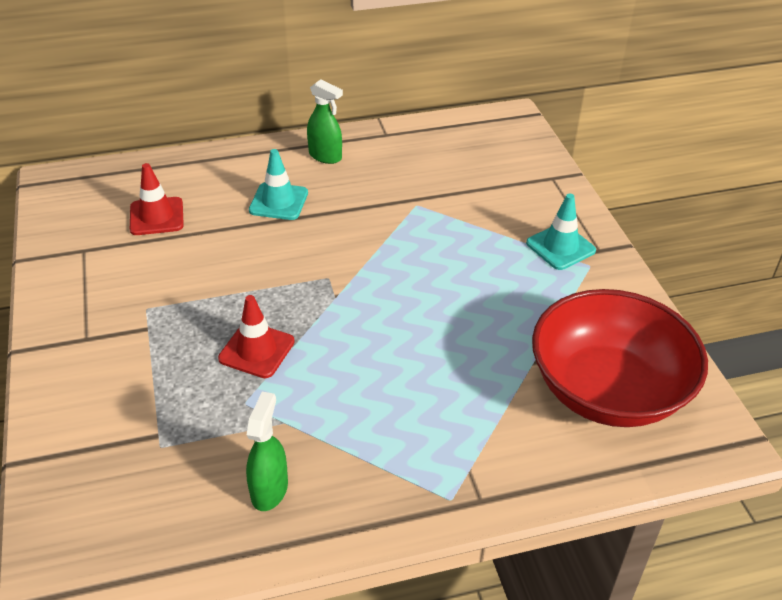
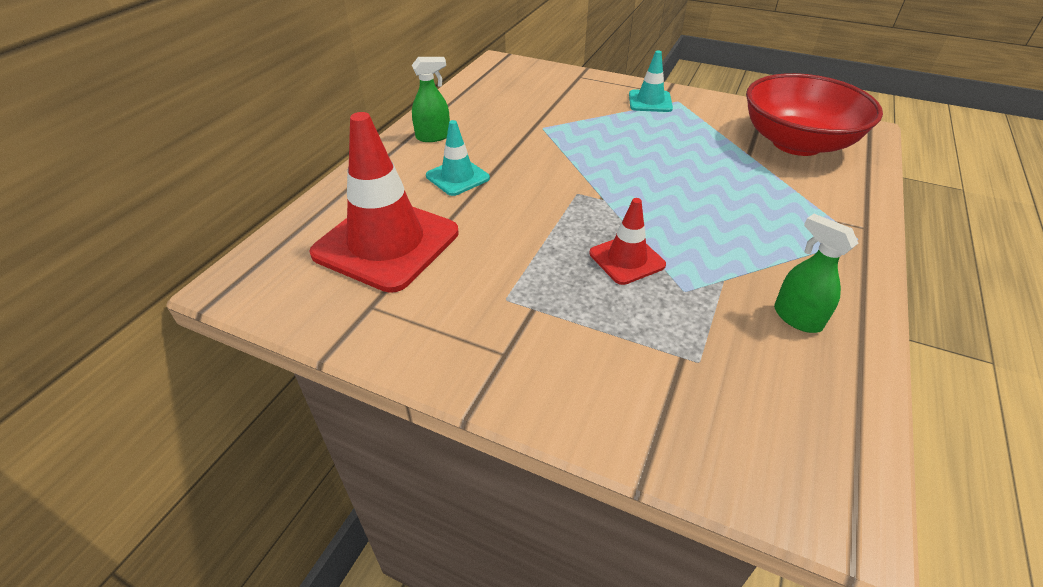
camera: 50 degrees left, 0 degrees up
red traffic cone [130,163,184,235] -> red traffic cone [309,112,458,293], size x1.97

